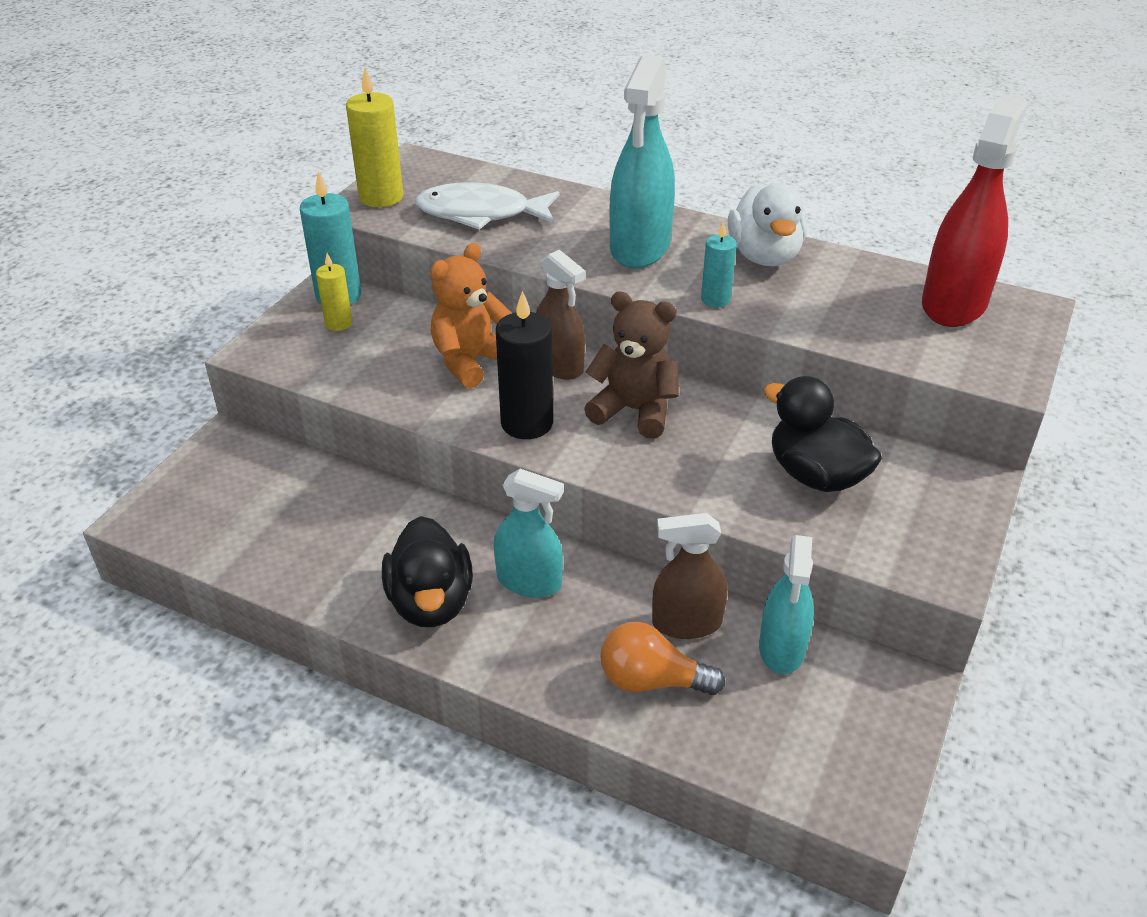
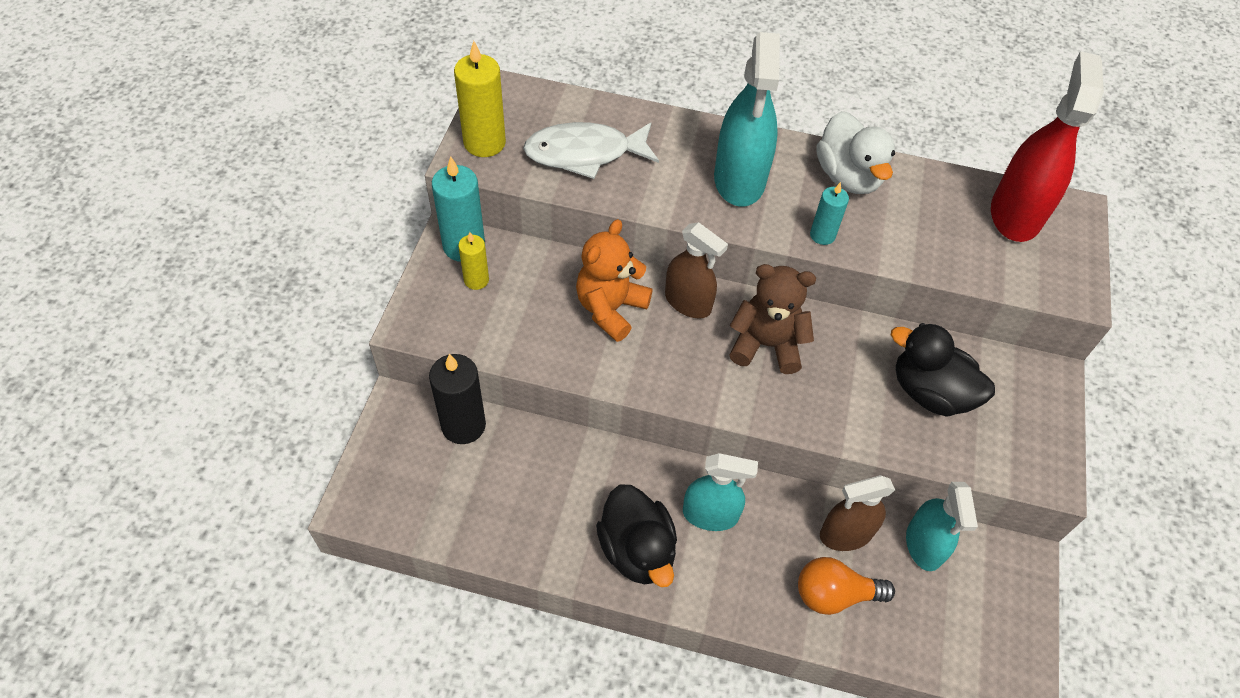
camera: 15 degrees left, 15 degrees up
black candle [496,291,553,439] -> black candle moved to [429,354,486,444]

